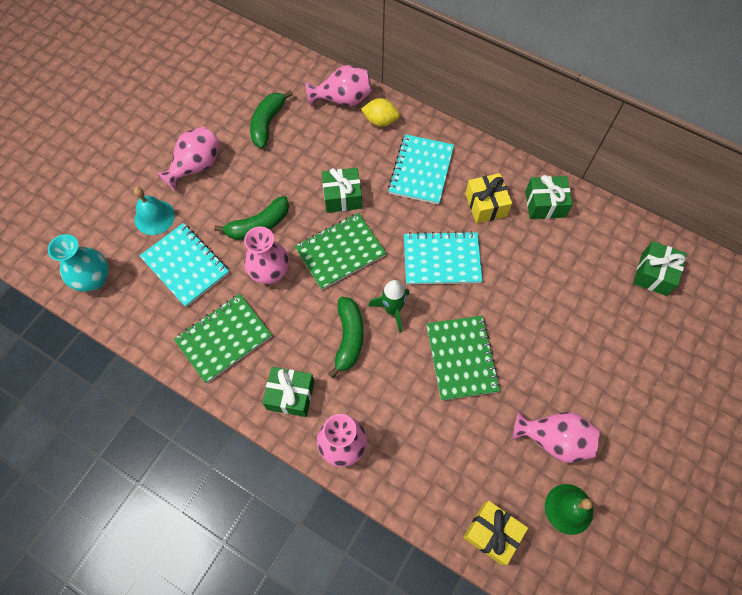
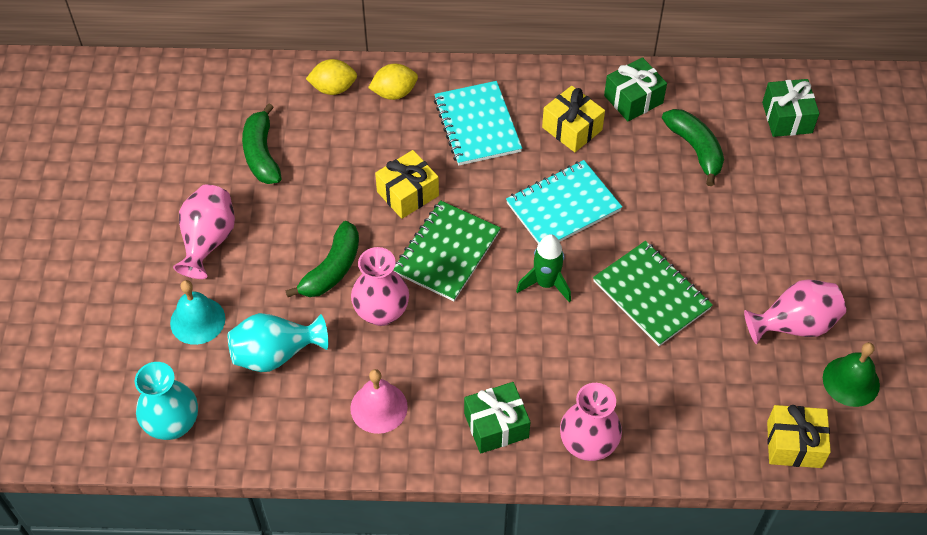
camera: 30 degrees left, 10 degrees down
turquoise notebook [140,223,229,307] -> turquoise vase [228,313,328,372]
green notebook [174,294,272,384] -> pink bell [350,369,408,434]
pink vase [306,65,372,107] -> yellow lemon [306,59,357,95]
green gift [321,168,362,213] -> yellow gift [375,150,439,219]
green banana [329,297,363,378] -> green banana moved to [662,109,724,186]

